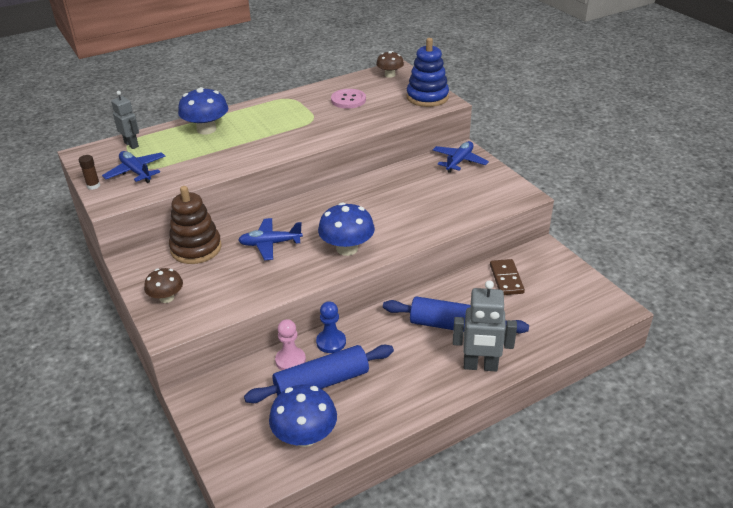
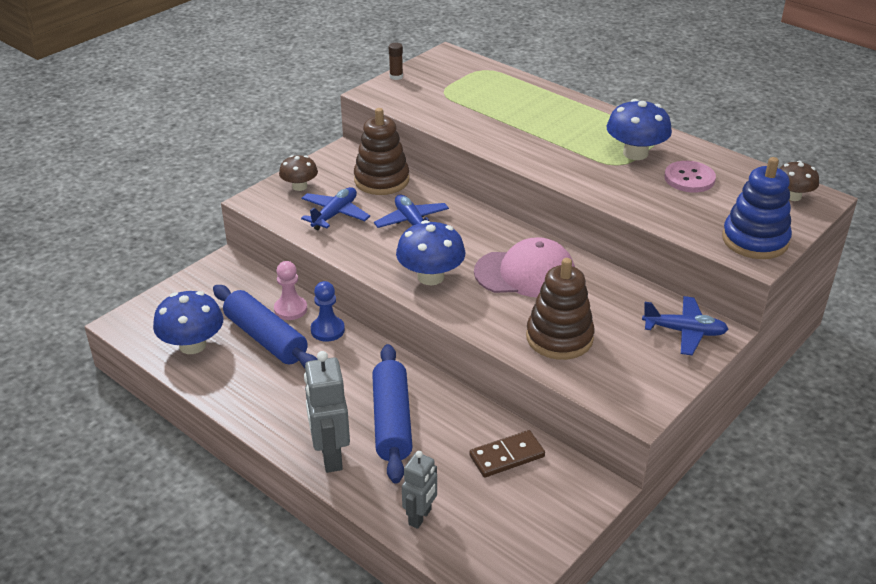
camera: 70 degrees right, 0 degrees up
blue plane [102,151,165,183] -> blue plane moved to [301,187,370,230]
grey robot [111,91,139,149] -> grey robot moved to [402,451,437,529]
blue mushroom [178,87,228,134] -> blue mushroom moved to [606,99,672,160]
none -> pink cap [474,237,575,297]
none -> brown stacking toy [526,258,595,360]

